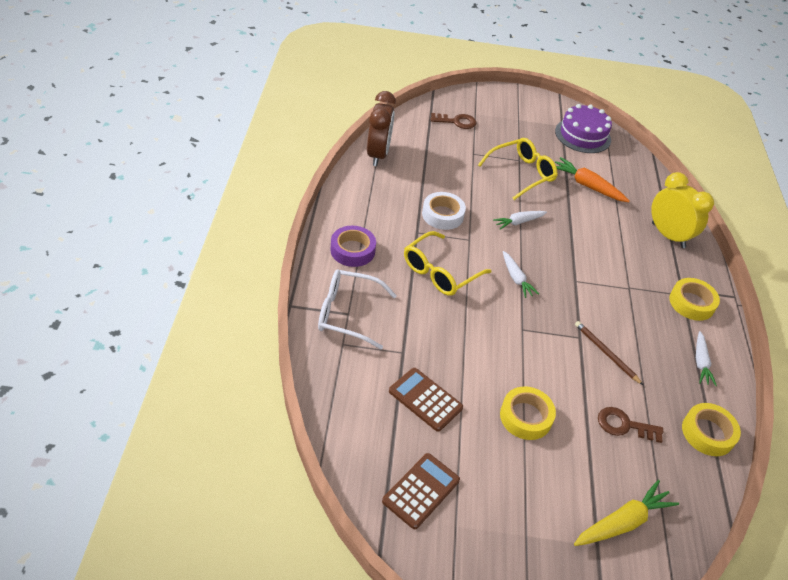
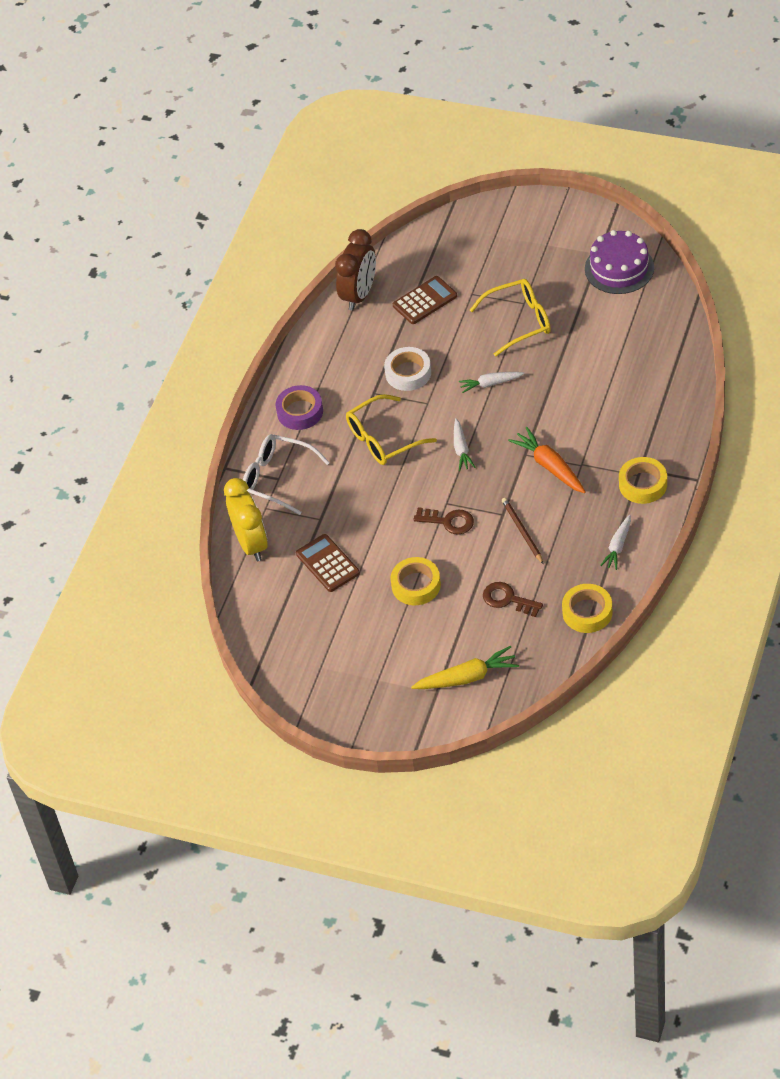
camera: 25 degrees right, 5 degrees up
brown calculator [382,453,460,529] -> brown calculator moved to [393,276,457,324]
brown key [430,113,476,129] -> brown key moved to [413,507,474,535]
orange carrot [555,157,629,202] -> orange carrot moved to [508,427,586,493]
yellow clock [651,172,714,248] -> yellow clock moved to [224,478,268,561]

